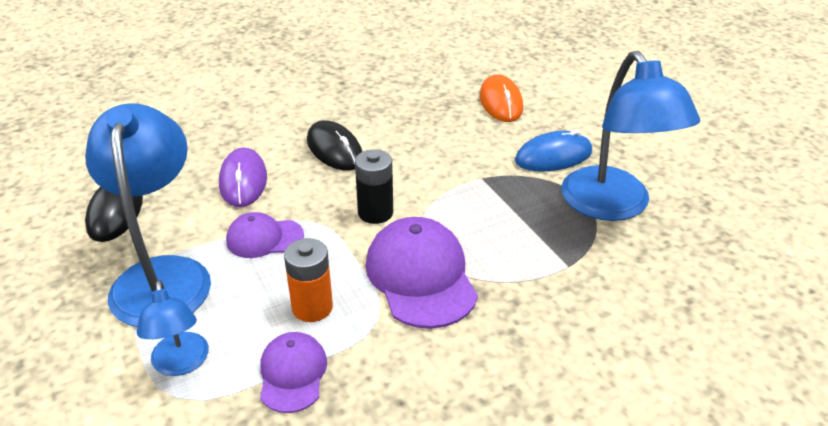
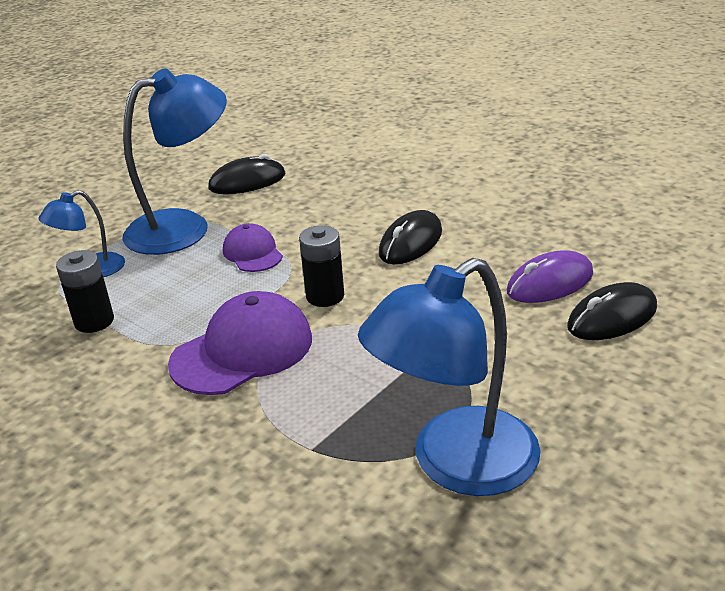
camera: 70 degrees right, 5 degrees down
purple mouse [219,147,267,207] -> purple mouse moved to [507,251,593,303]
purple cap [260,332,327,413] -> black battery [56,250,114,333]
orange battery [284,238,333,322] -> none
orange mouse [480,74,523,122] -> black mouse [567,282,657,340]
blue mouse [515,129,592,172] -> none

